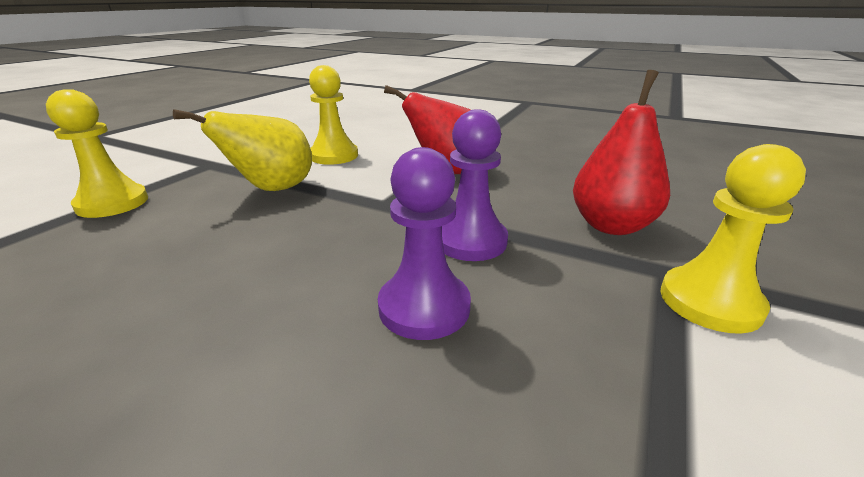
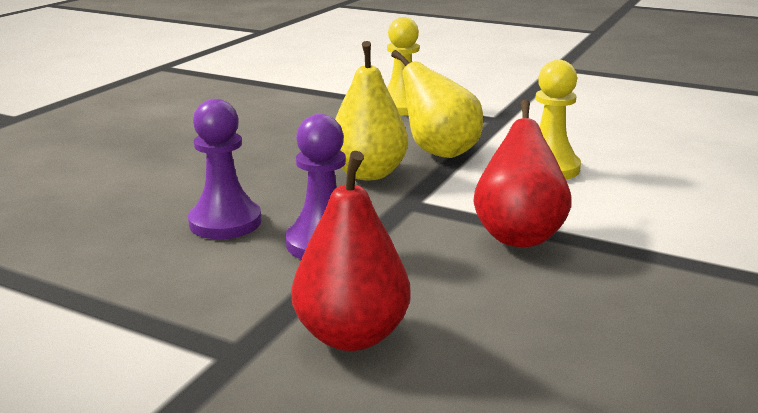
camera: 90 degrees right, 5 degrees down
yellow pawn [660,144,806,334] -> none
none -> yellow pear [335,41,408,180]

